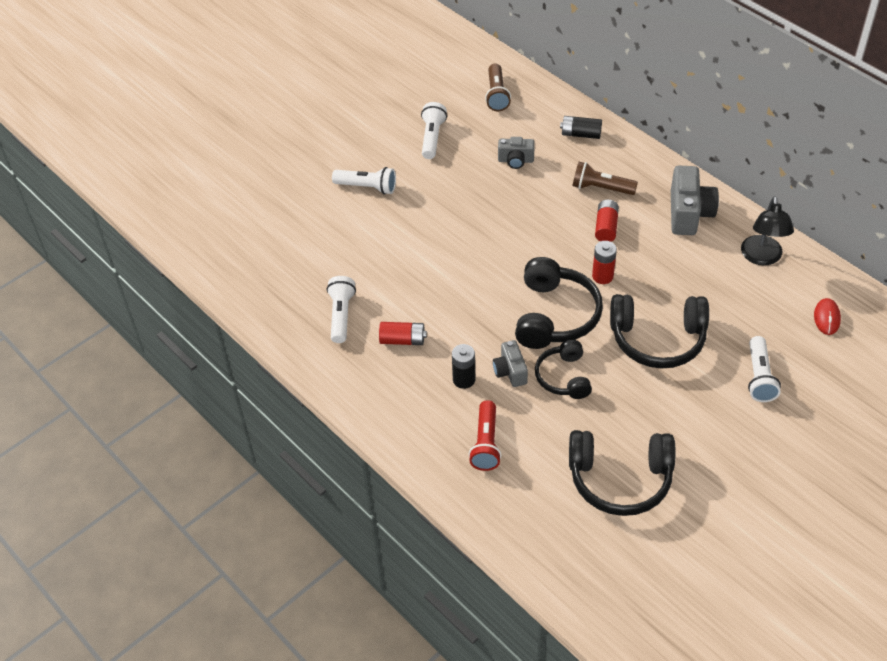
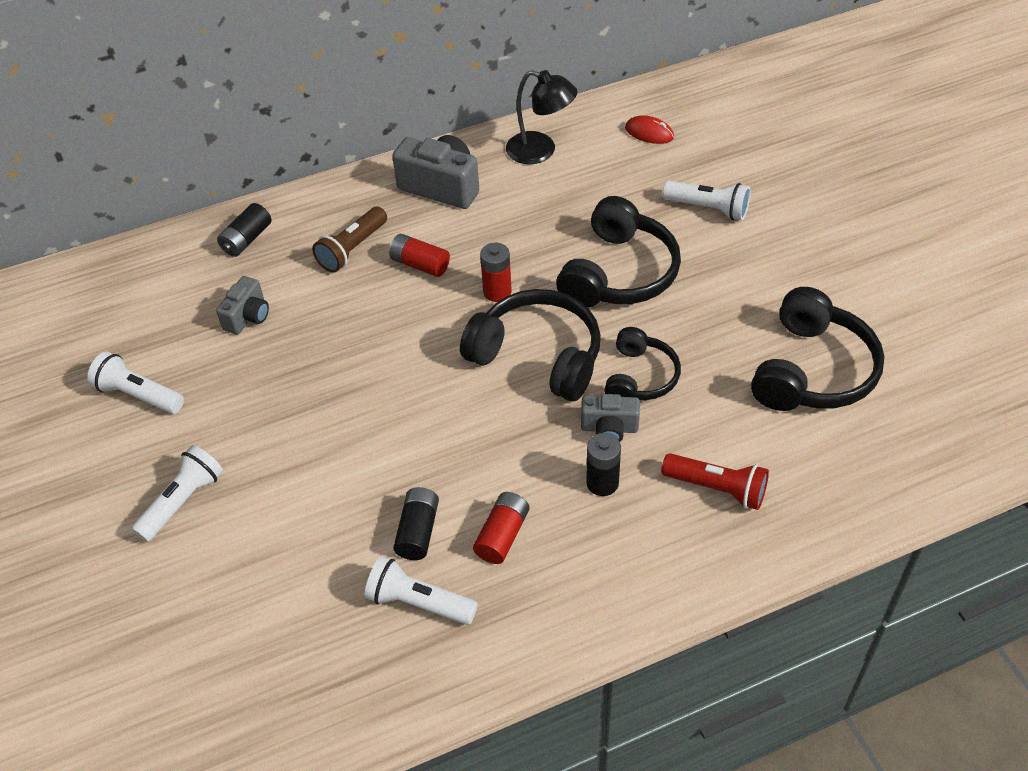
camera: 70 degrees left, 0 degrees up
brown flashlight [485,64,511,111] -> none
black headphones [535,340,592,399] -> black headphones turned 90 degrees counterclockwise [604,327,681,400]
none -> black battery [393,487,439,560]

